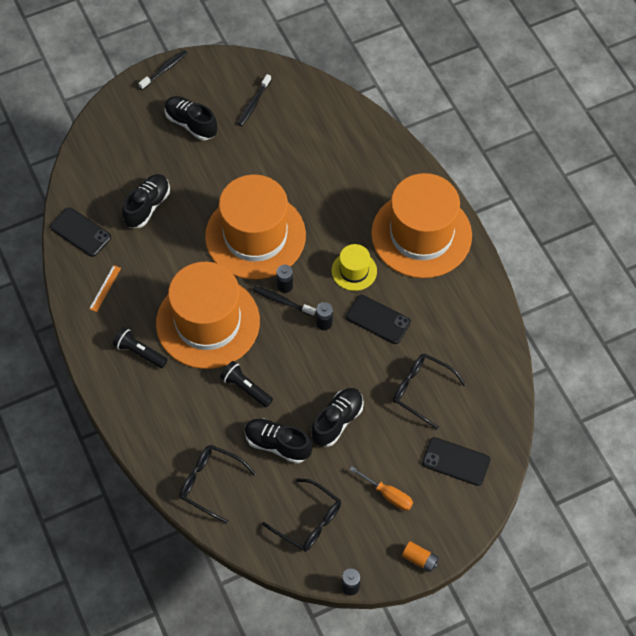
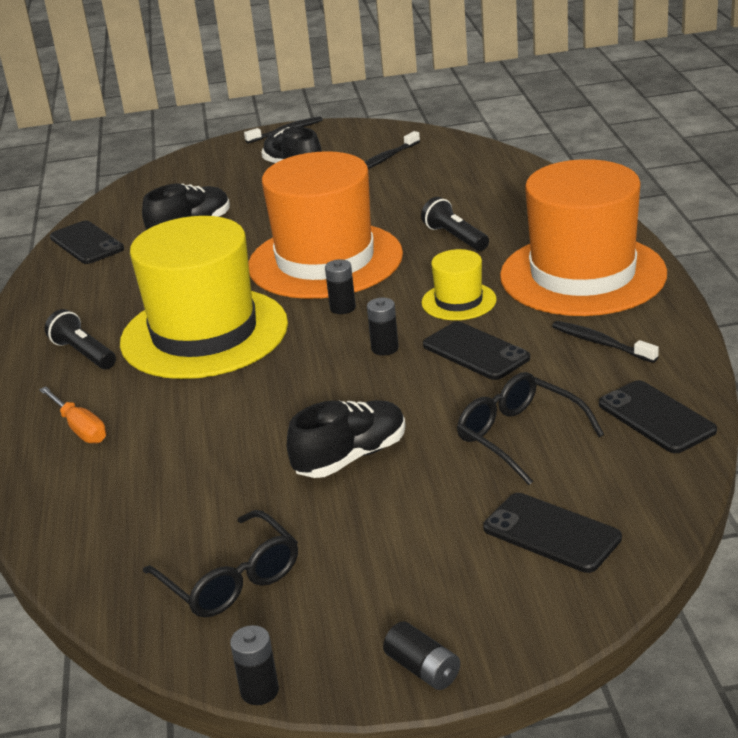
camera: 20 degrees right, 30 degrees down
orange ruler [89,265,121,312] -> none
orange hat [156,262,260,369] -> yellow hat [120,216,288,379]
black glasses [180,445,256,524] -> none
black flashlight [220,361,273,408] -> black flashlight moved to [421,197,489,251]
black shoe [245,418,313,464] -> none
black toothbrush [252,286,316,316] -> black toothbrush moved to [552,321,659,363]
orange screwdriver [349,466,413,511] -> orange screwdriver moved to [39,386,106,444]
orange battery [402,541,439,572] -> black battery [383,621,460,690]
none -> black phone [599,380,717,453]

